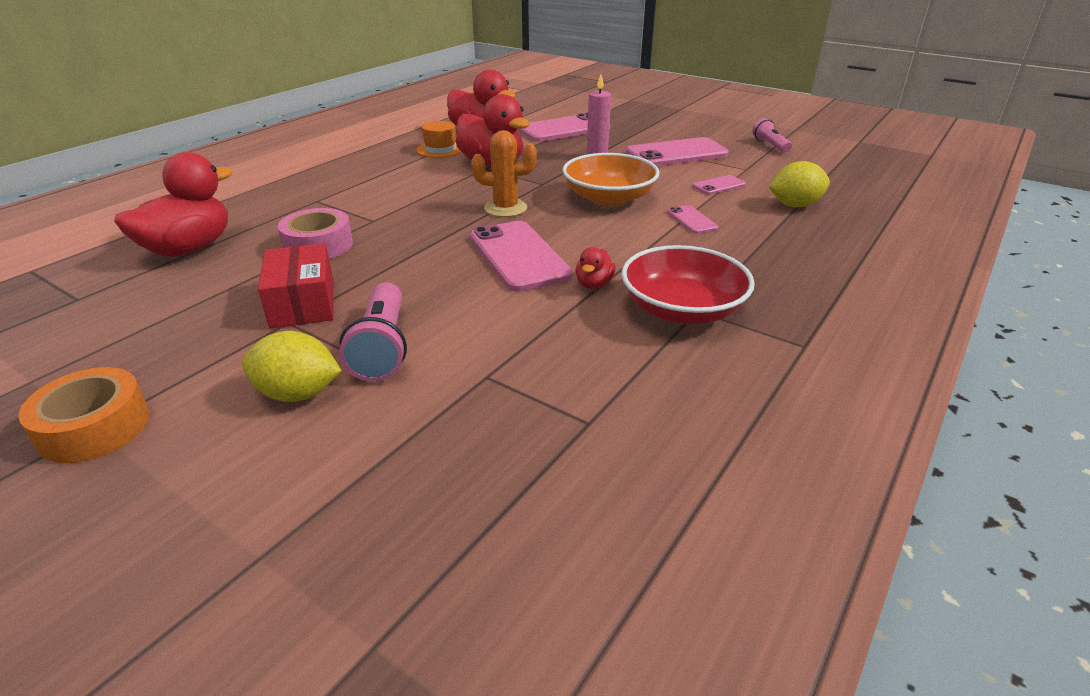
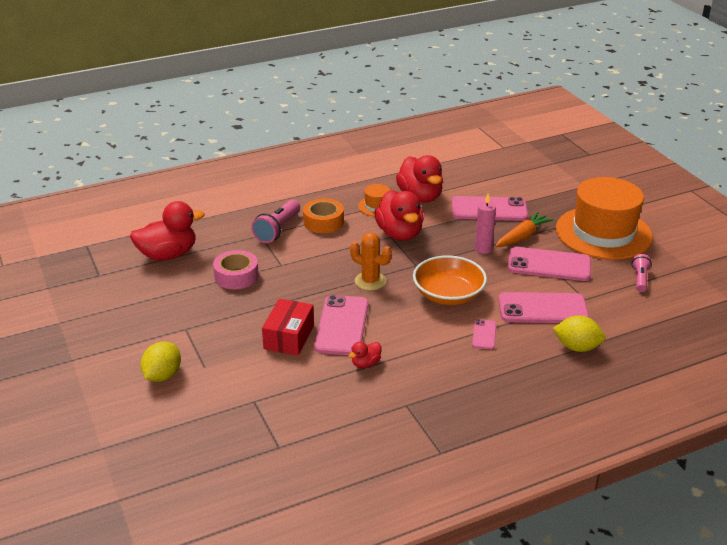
camera: 30 degrees right, 0 degrees up
orange tape [18,367,150,463] -> orange tape moved to [303,198,344,233]
yellow lemon [242,331,342,402] -> yellow lemon turned 75 degrees clockwise [141,342,181,382]
red box [258,243,334,329] -> red box moved to [262,299,314,356]
pink flashlight [339,282,407,382] -> pink flashlight moved to [251,199,300,243]
red bowl [621,245,755,324] -> none
pink phone [692,175,746,195] -> pink phone [498,292,589,323], size x2.06
none -> orange carrot [495,212,554,247]
none -> orange hat [556,177,653,260]

